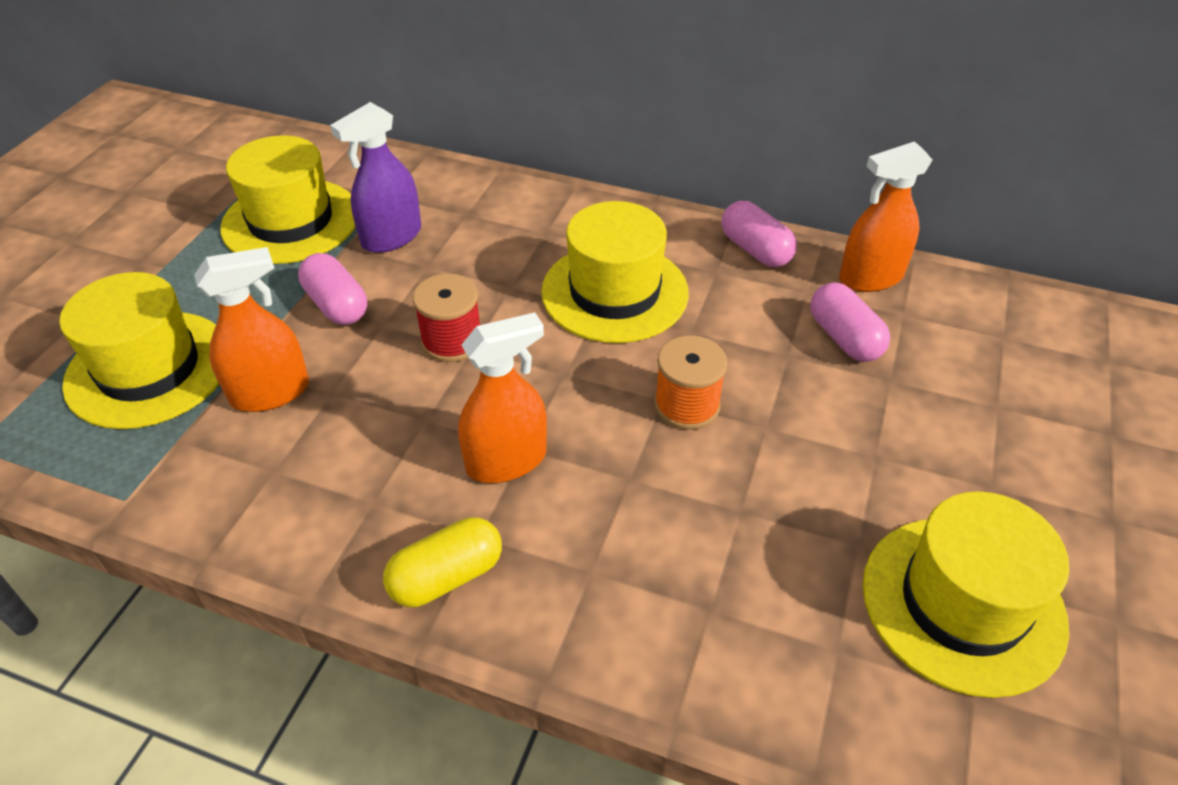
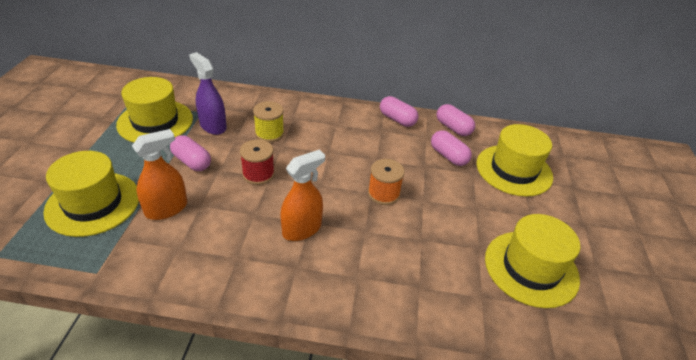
camera: 15 degrees left, 5 degrees down
purple spray bottle [330,102,421,253] -> purple spray bottle turned 105 degrees clockwise [189,52,227,135]
yellow capsule [383,517,502,607] -> none
yellow hat [541,201,689,343] -> yellow hat moved to [476,124,553,197]
orange spray bottle [839,141,932,292] -> pink capsule [437,104,475,136]
none -> yellow spool [253,101,284,142]

